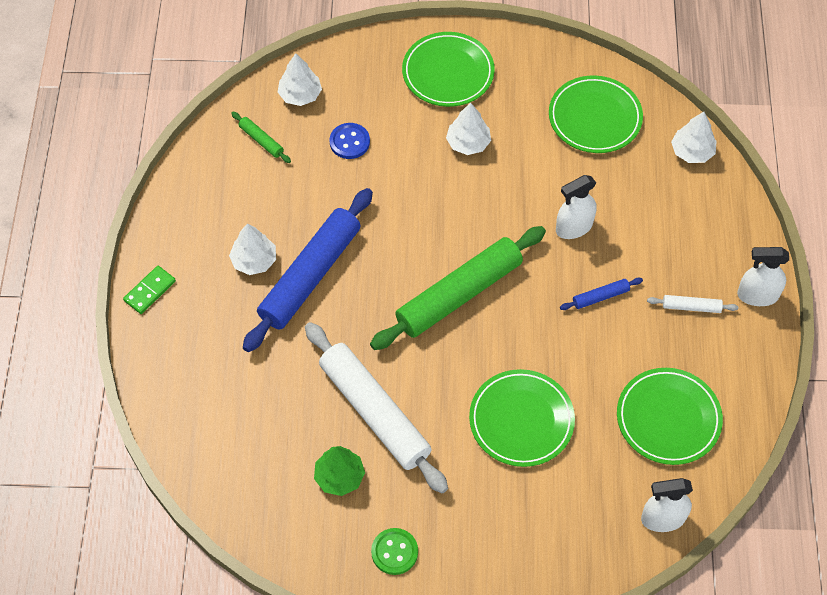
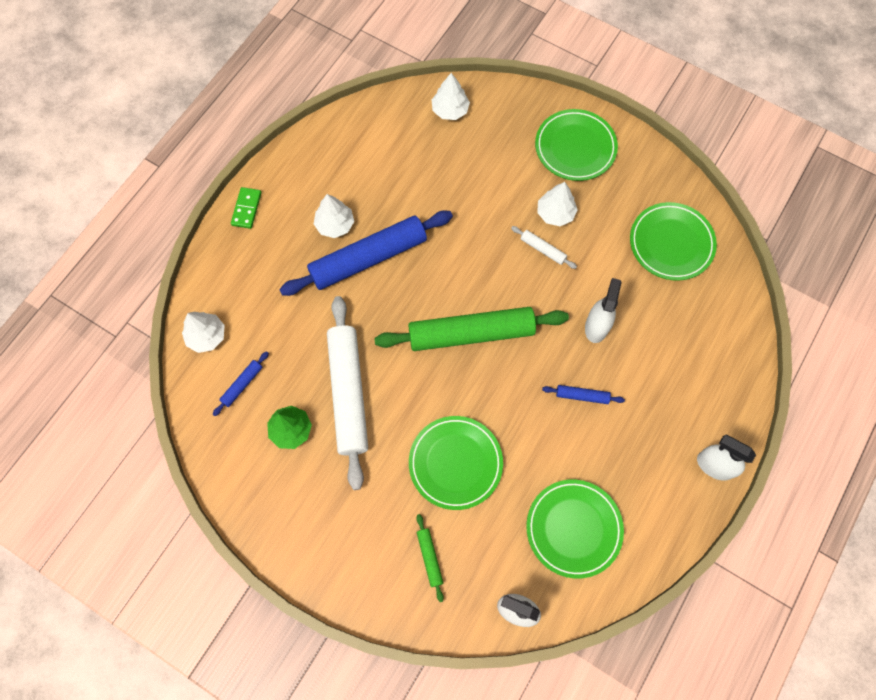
camera: 30 degrees right, 10 degrees up
green domino [123,266,176,314] -> green domino turned 60 degrees counterclockwise [231,187,261,229]
green rolling pin [231,112,291,163] -> green rolling pin moved to [416,514,444,602]
blue button [329,123,370,159] -> none
green button [371,528,418,575] -> none
white spray bottle [556,175,597,239] -> white spray bottle turned 105 degrees clockwise [585,278,622,343]
white rolling pin [647,295,738,313] -> white rolling pin moved to [511,226,577,269]
white tree [671,112,717,163] -> white tree moved to [182,312,225,353]
none -> blue rolling pin [213,351,269,416]

